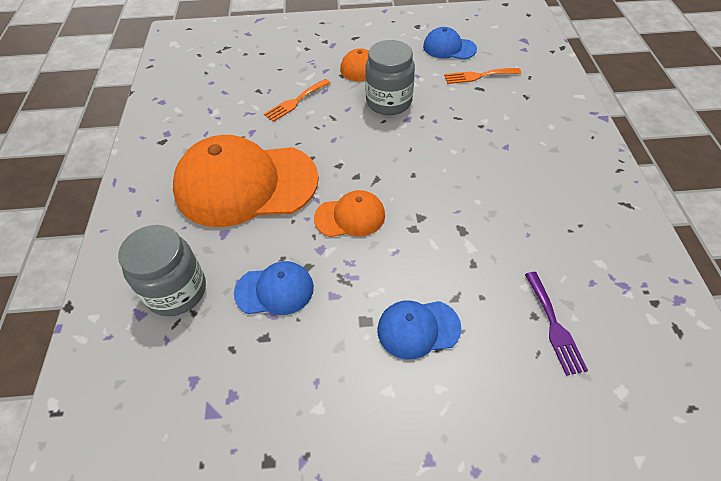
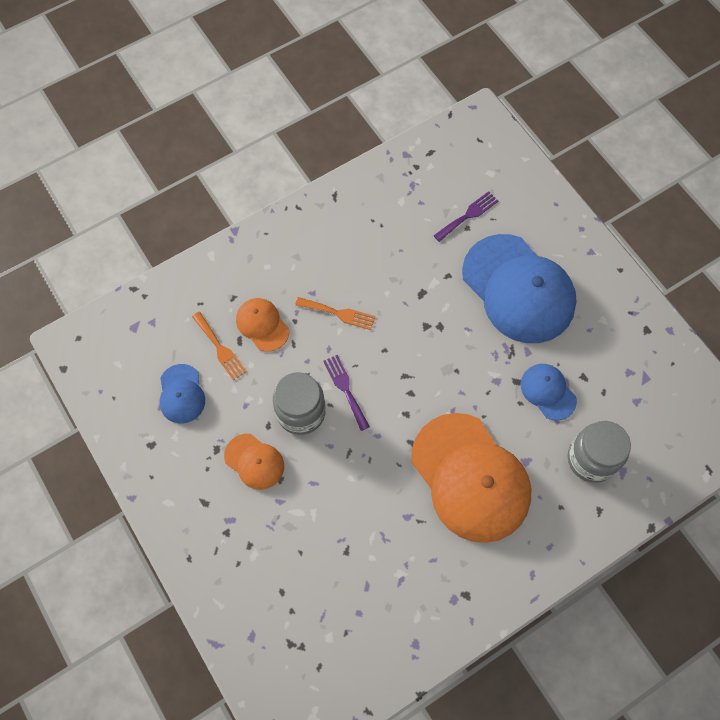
camera: 120 degrees left, 15 degrees up
orange fork [264,79,330,122] -> orange fork moved to [295,297,375,330]
orange cap [314,190,385,237] -> orange cap moved to [236,298,289,352]
blue cap [377,300,461,360] -> blue cap [462,234,577,343], size x2.12
none -> purple fork [323,355,370,431]

